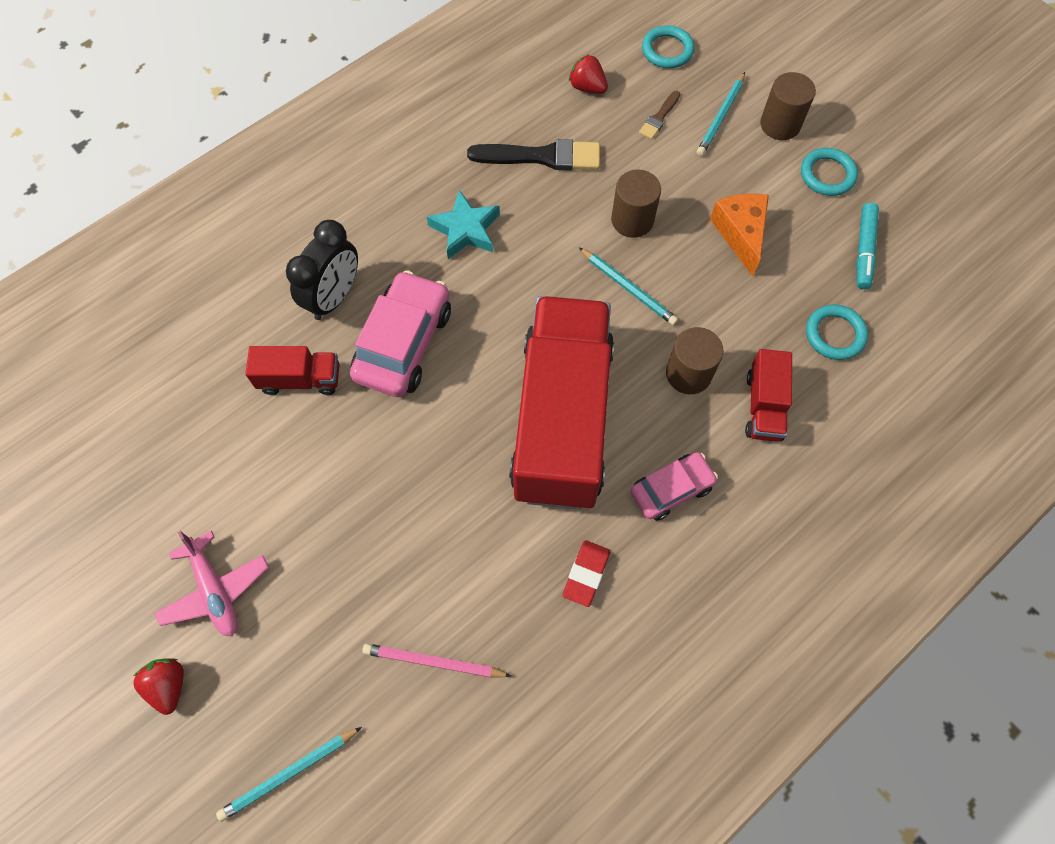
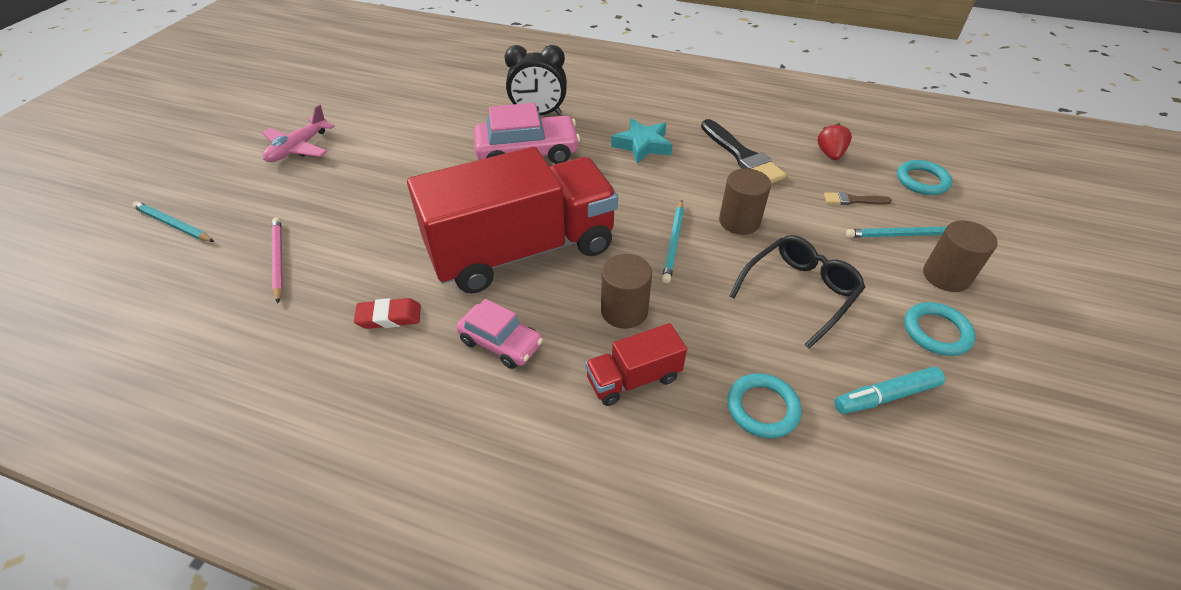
camera: 60 degrees right, 20 degrees down
red strawberry [133,658,184,715] -> none
red truck [245,346,340,395] -> none
orange cheese [710,194,769,277] -> black glasses [729,235,865,349]

